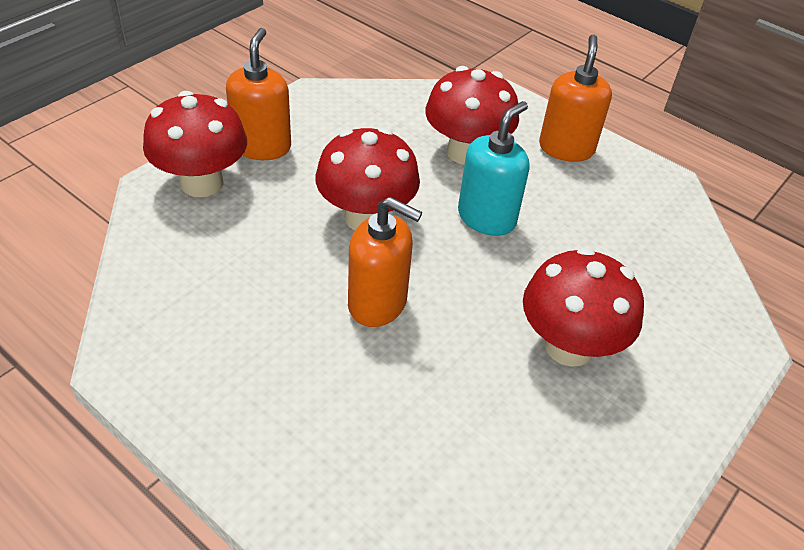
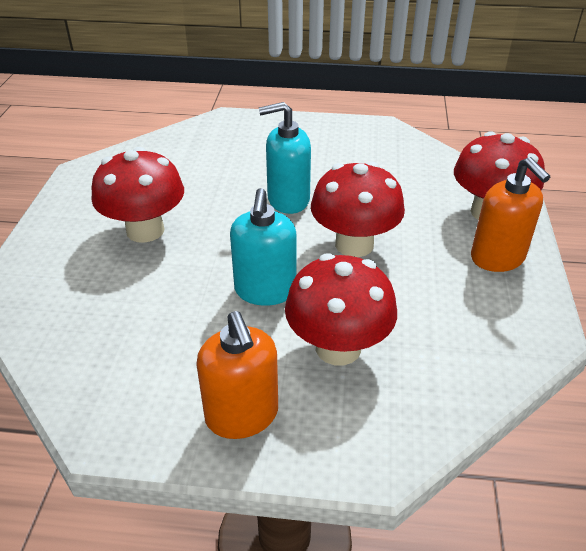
camera: 150 degrees right, 5 degrees down
orange soap dispenser [348,197,422,327] -> turquoise soap dispenser [259,102,311,214]

